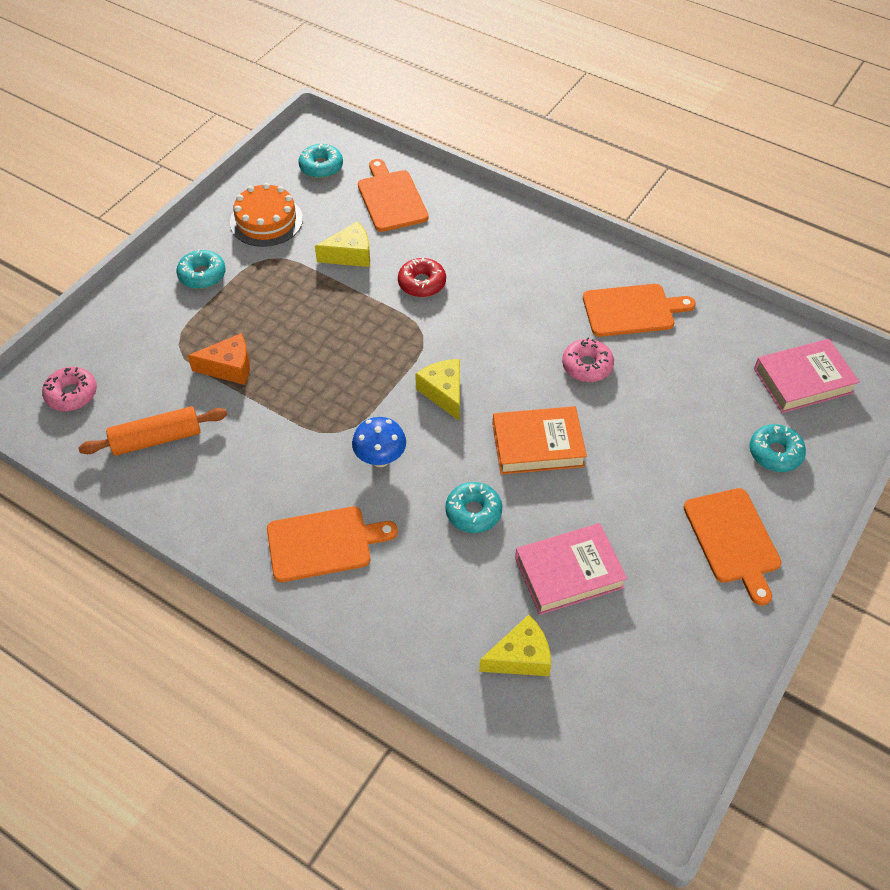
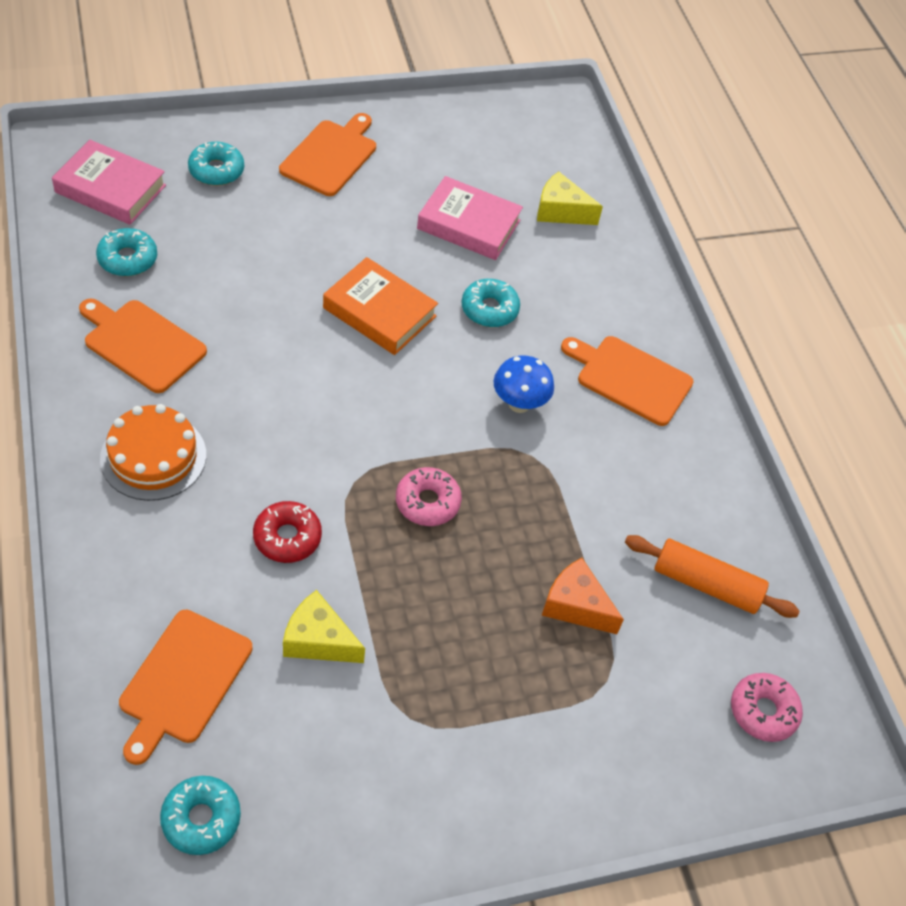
camera: 145 degrees left, 0 degrees up
turquoise donut [176,249,226,289] -> turquoise donut moved to [96,228,157,276]
orange cake [230,183,303,247] -> orange cake moved to [100,404,206,501]
yellow cheese [415,359,460,420] -> none
pink donut [562,337,614,382] -> pink donut moved to [396,467,462,526]

